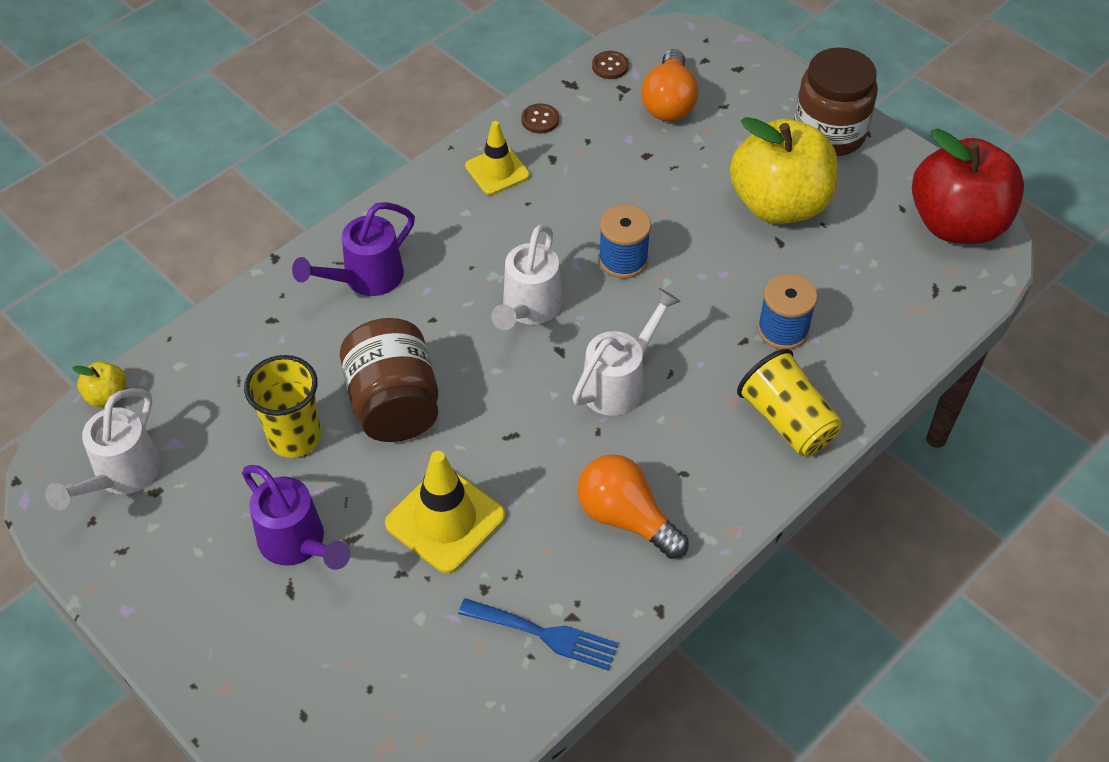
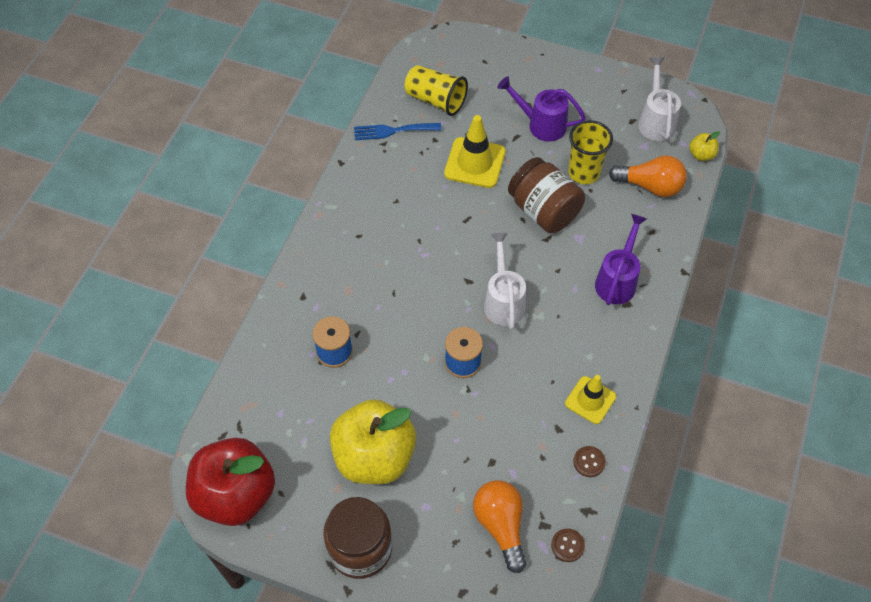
camera: 155 degrees right, 5 degrees up
white watering can [572,288,681,416] -> none
orange light bulb [578,454,689,559] -> orange light bulb moved to [609,155,687,197]
yellow cup [737,349,842,456] -> yellow cup moved to [405,65,468,116]

